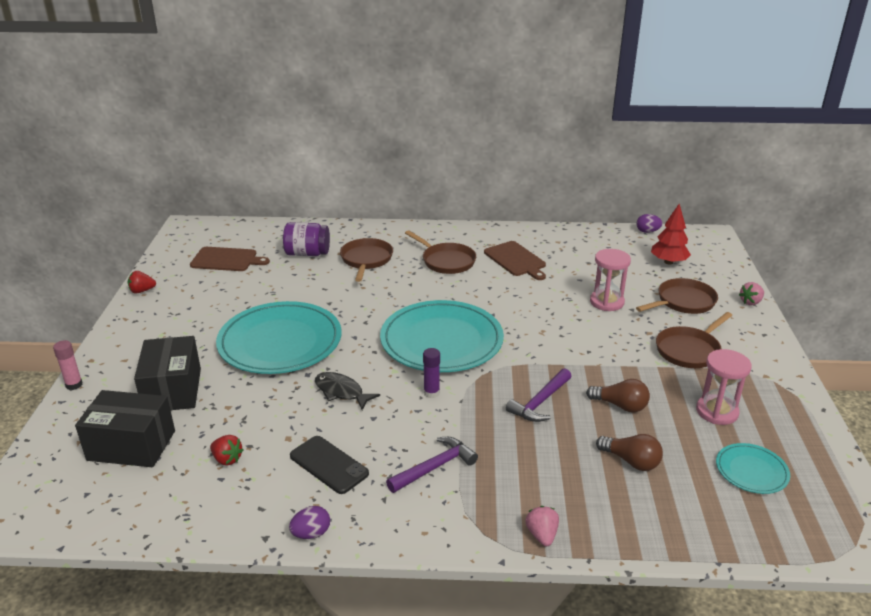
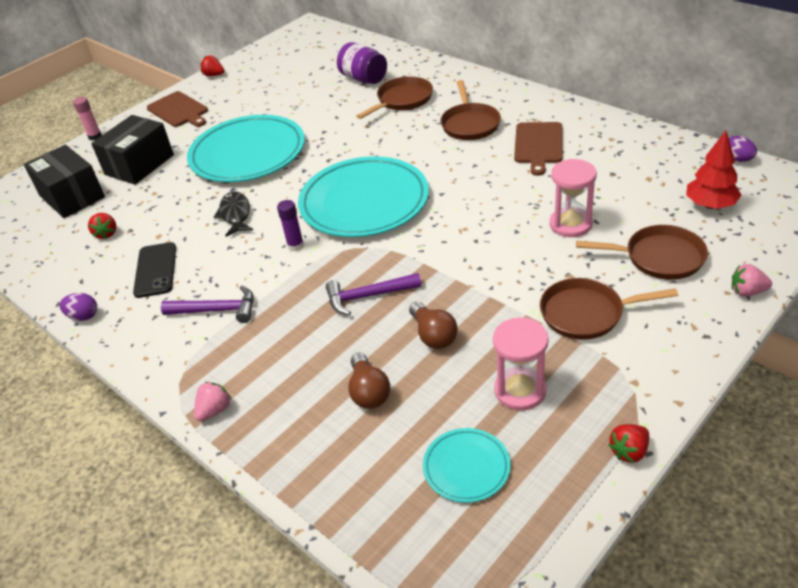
camera: 45 degrees right, 10 degrees up
brown cutting board [190,247,270,271] -> brown cutting board moved to [147,91,208,127]
none -> red strawberry [608,424,649,463]

